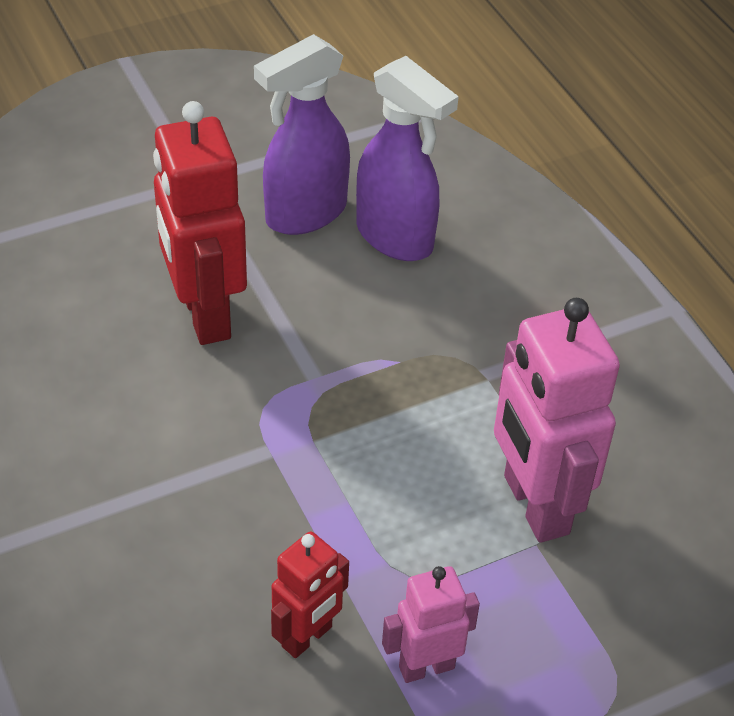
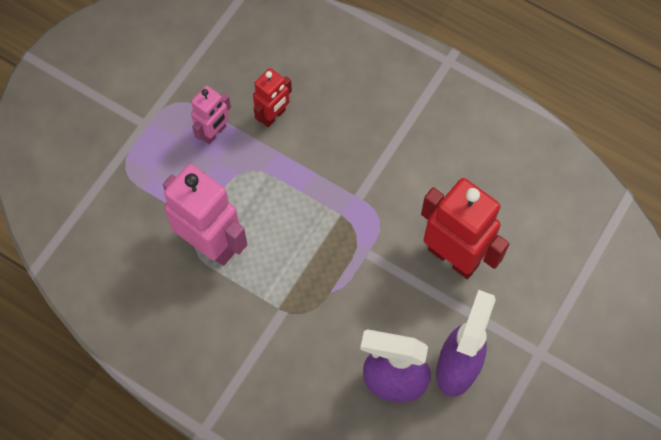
camera: 150 degrees right, 20 degrees up
red robot [271,531,349,658] -> red robot turned 150 degrees counterclockwise [253,68,292,127]

